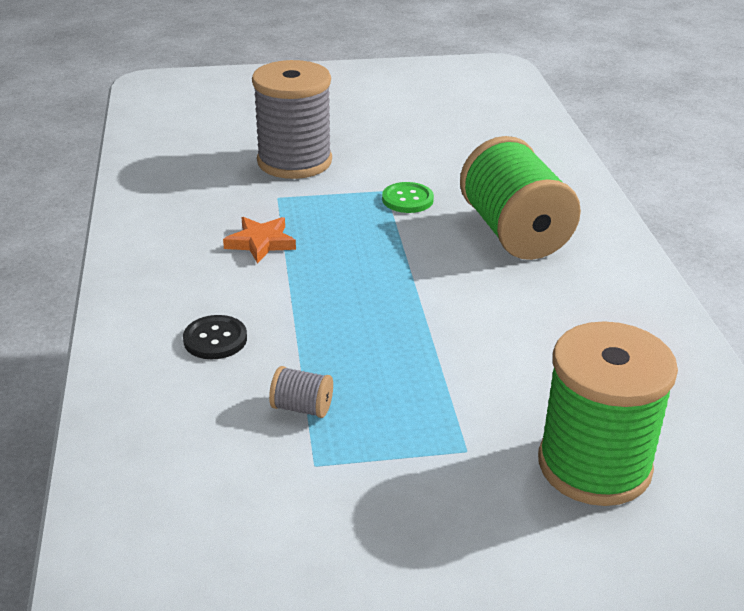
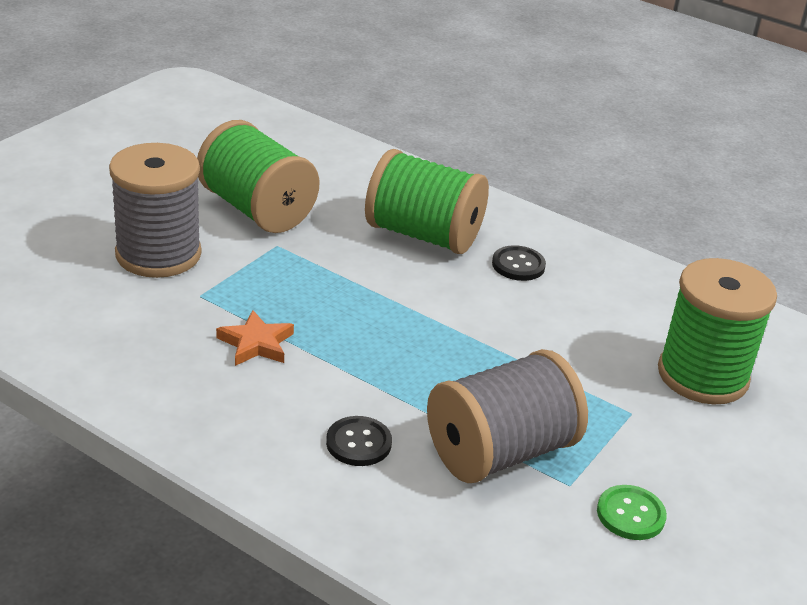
camera: 50 degrees left, 0 degrees up
grey spool [269,366,333,418] -> grey spool [427,349,588,483], size x2.48
green button [382,182,434,213] -> green button moved to [597,485,667,540]
none -> green spool [197,120,320,233]
none -> black button [492,245,546,281]

